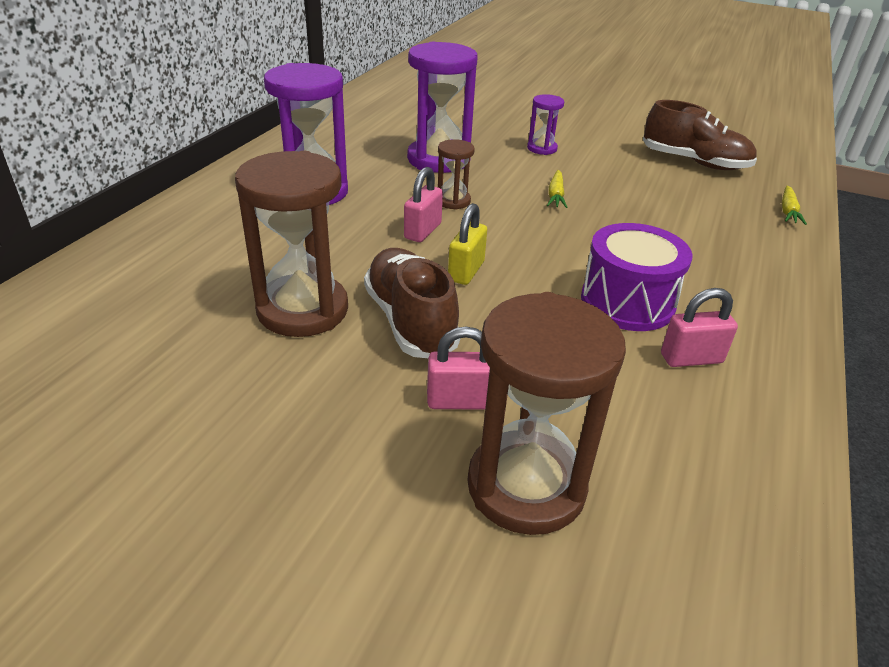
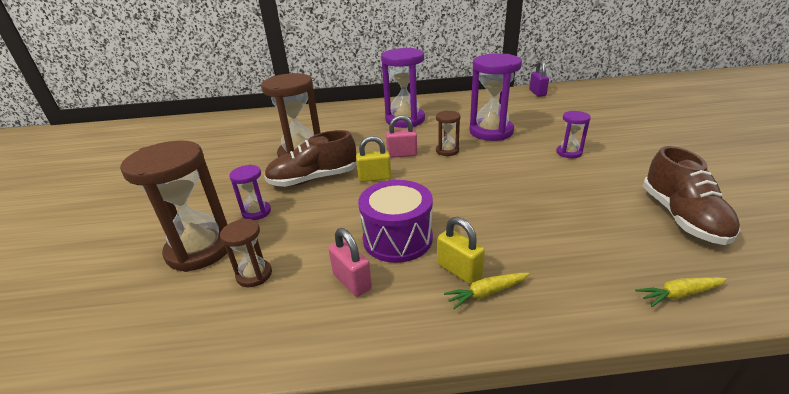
camera: 65 degrees right, 5 degrees down
brown shoe [364,248,461,358] -> brown shoe turned 150 degrees counterclockwise [264,130,357,187]
pink padlock [427,327,490,410] -> purple hourglass [229,165,271,220]
yellow carrot [547,170,567,208] -> yellow carrot moved to [444,273,530,309]
none -> brown hourglass [220,219,272,287]
none -> yellow padlock [437,217,485,284]
none -> purple padlock [529,61,549,97]

